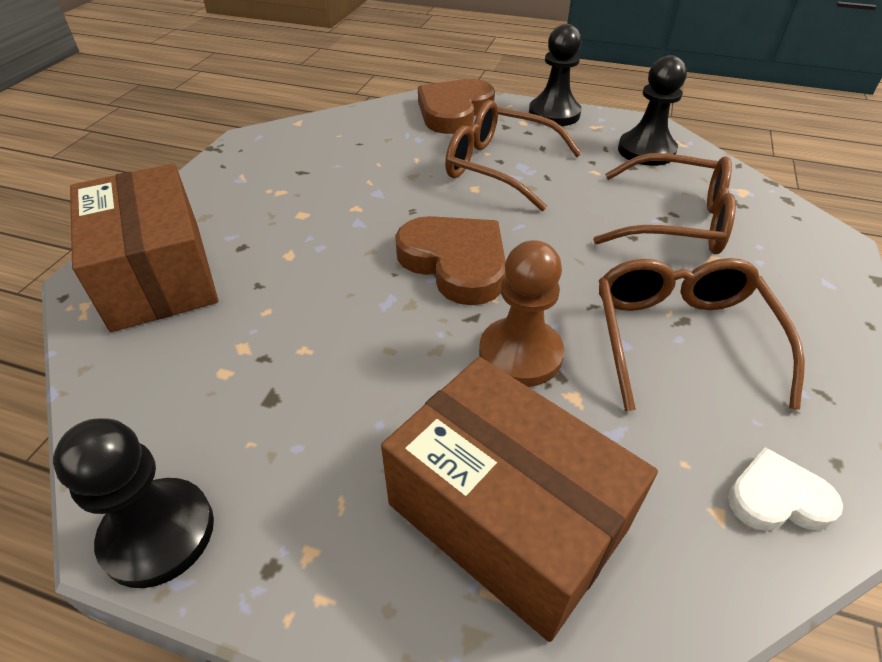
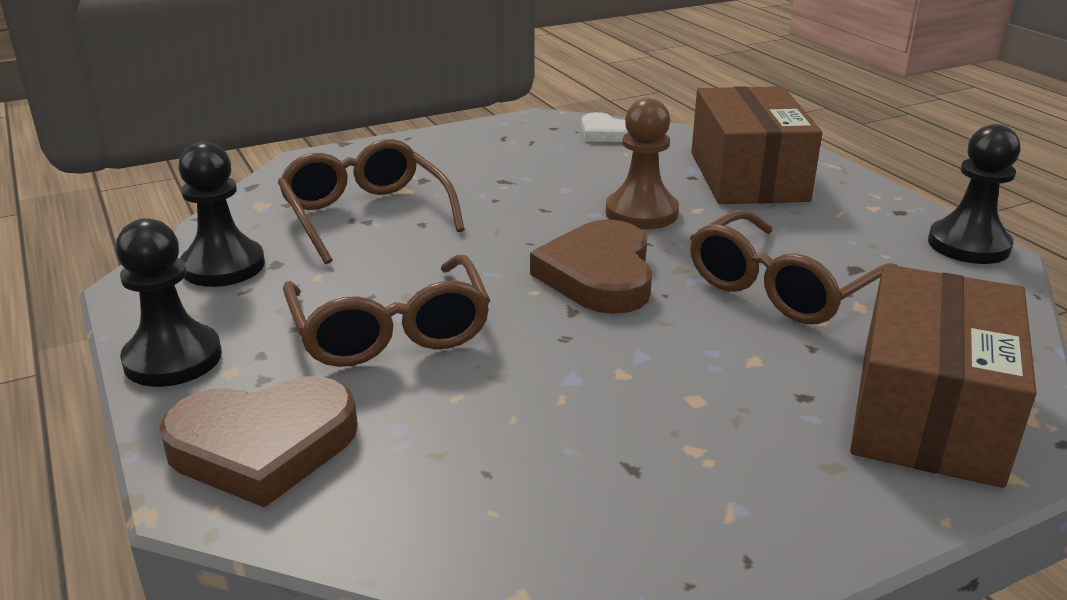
camera: 135 degrees left, 15 degrees down
brown glasses [599,258,805,411] -> brown glasses moved to [690,210,898,324]

